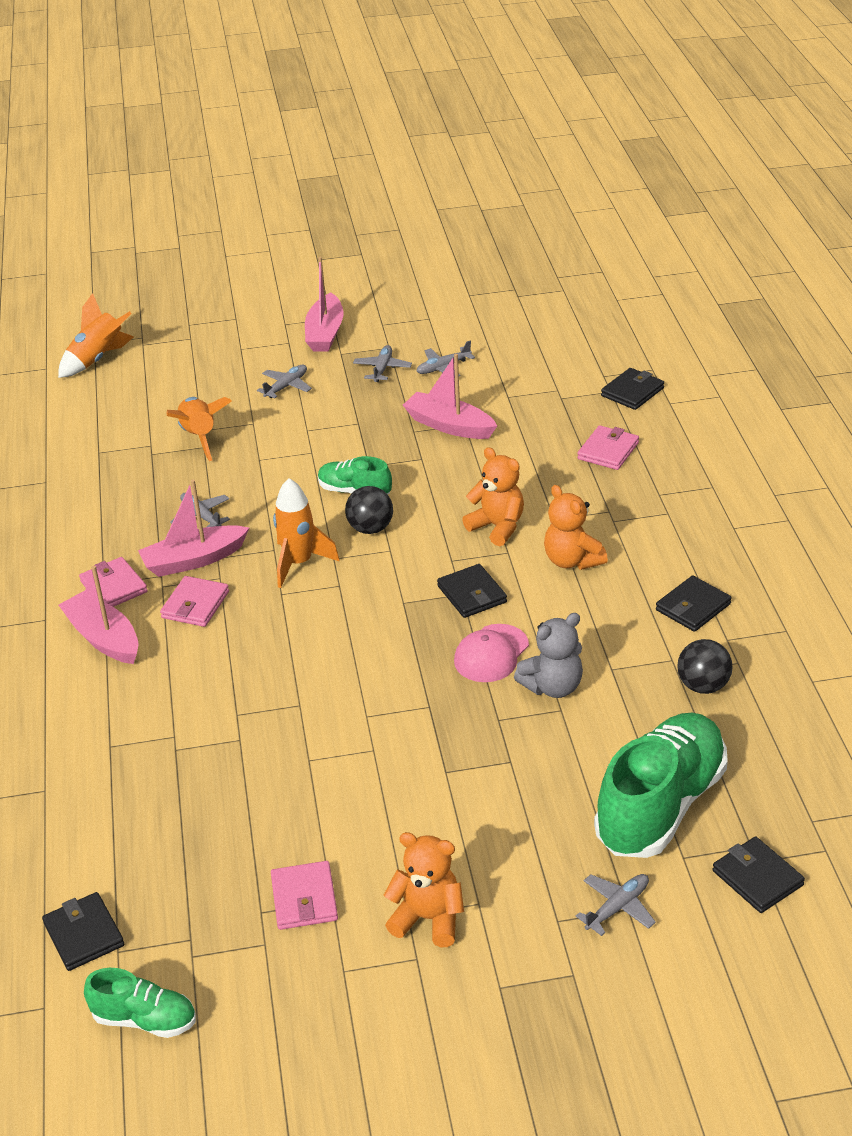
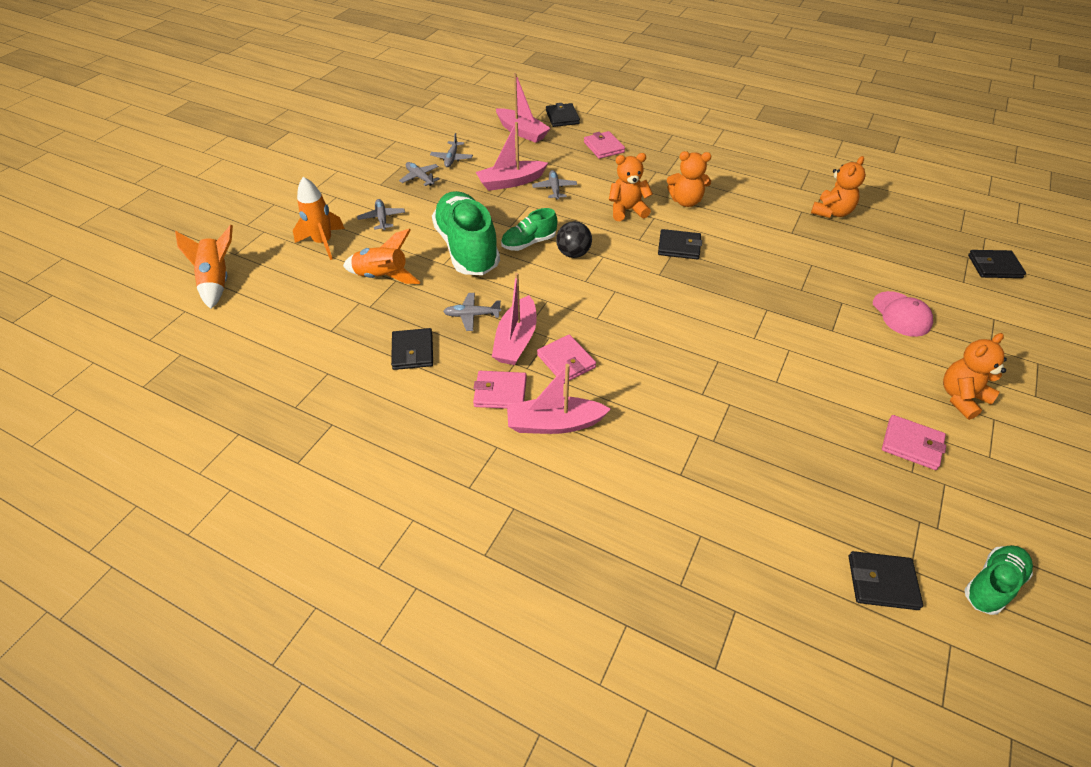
camera: 55 degrees left, 10 degrees up
orange rocket [273,478,339,588] -> orange rocket moved to [293,177,345,260]
pink boat [305,257,343,352] -> pink boat moved to [496,73,551,143]
pink cap [454,624,529,682] -> pink cap moved to [873,291,933,337]
grey teddy bear [514,613,583,698] -> none
grey plane [576,874,656,936] -> grey plane moved to [532,170,577,200]
green shoe [594,712,728,858] -> green shoe moved to [432,191,500,275]
black wallet [656,576,732,632] -> black wallet moved to [391,328,433,370]
black ball [677,639,733,694] -> orange teddy bear [811,156,866,218]

